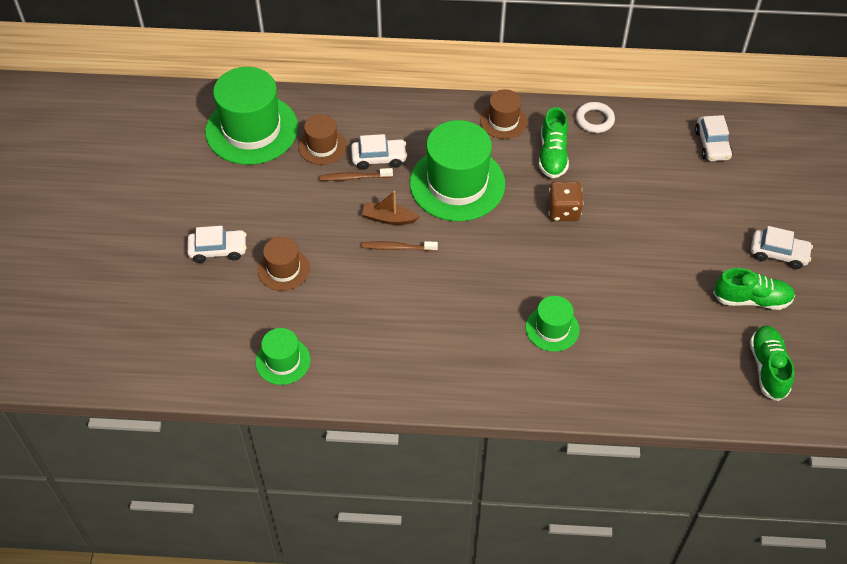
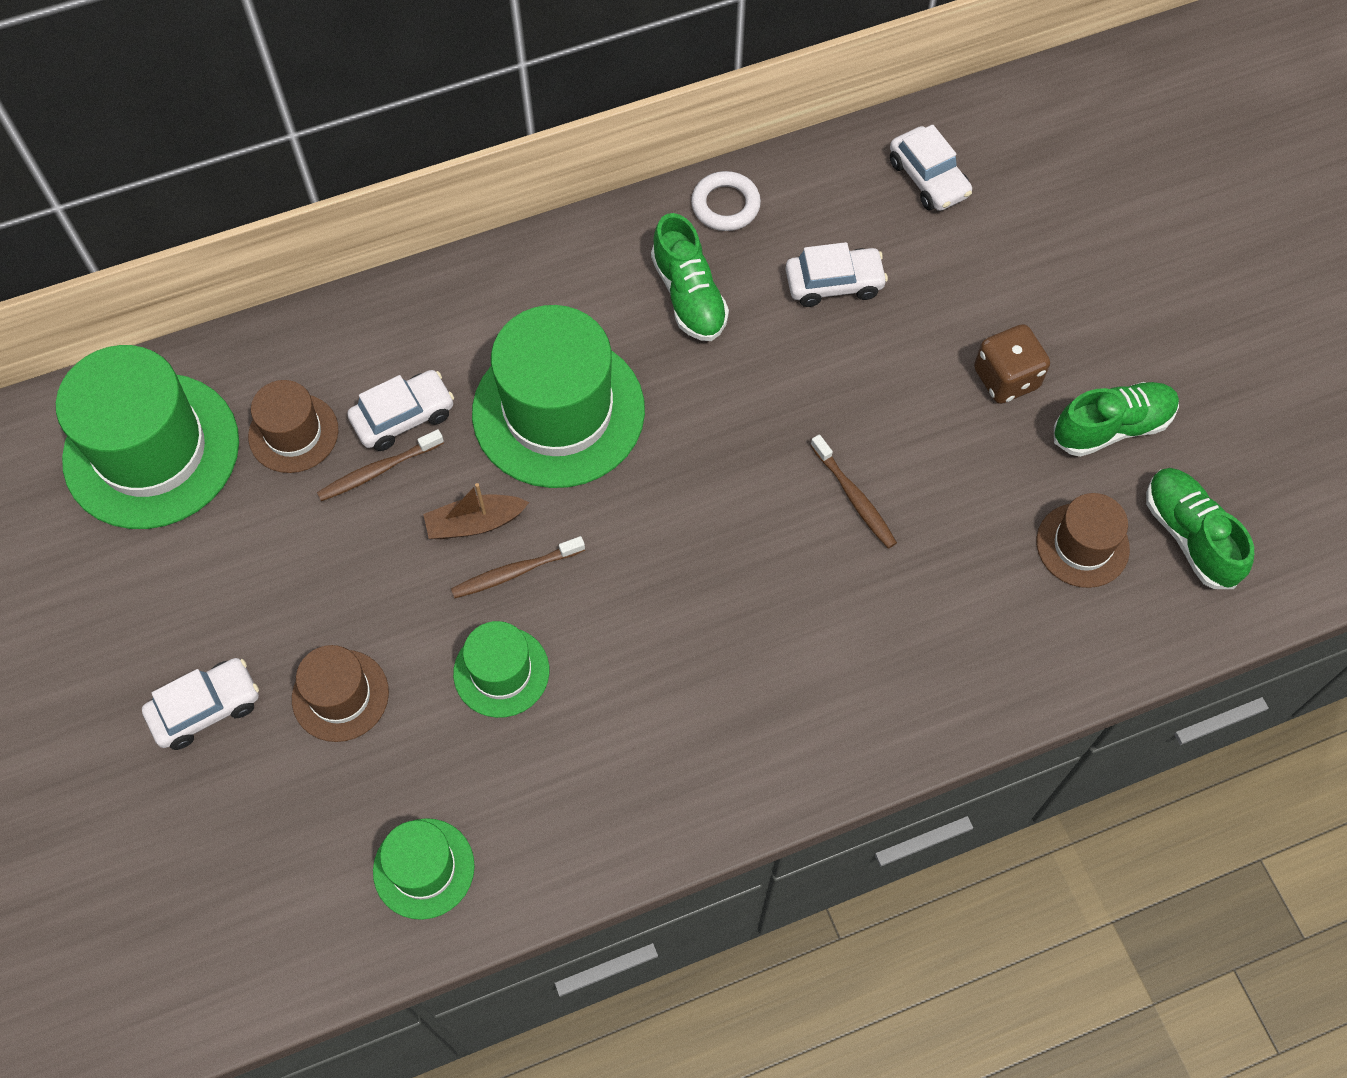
camera: 25 degrees left, 10 degrees up
brown hat [480,89,527,139] -> brown hat moved to [1036,493,1130,588]
green hat [526,296,580,352] -> green hat moved to [453,621,549,718]
brown dice [548,181,583,221] -> brown dice moved to [974,324,1050,404]
white car [751,226,813,269] -> white car moved to [786,242,888,307]
none -> brown toothbrush [810,434,897,549]

